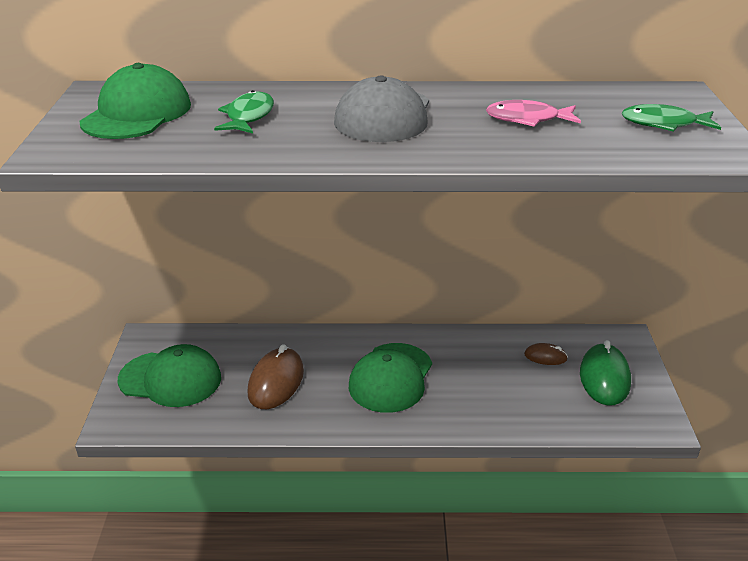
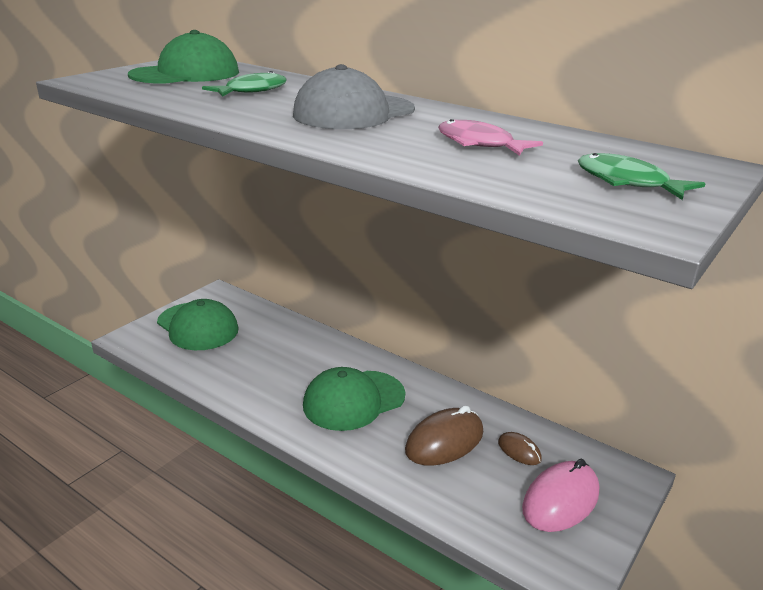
camera: 35 degrees right, 5 degrees down
brown mouse [248,344,304,409] -> brown mouse moved to [405,406,483,466]
green mouse [580,340,631,406] -> pink mouse [522,459,599,532]

